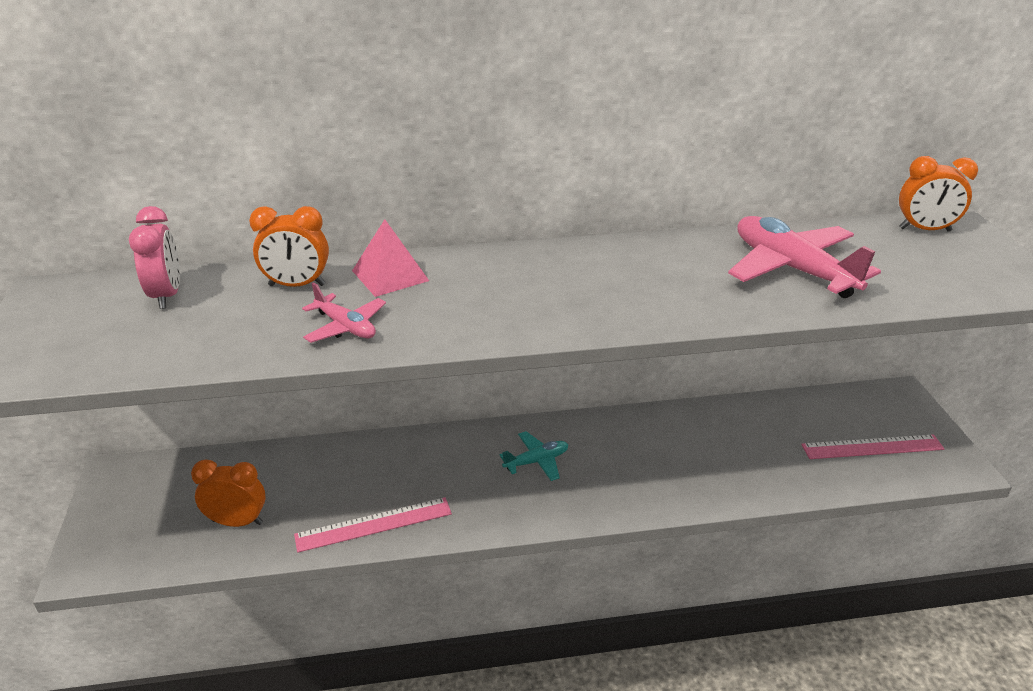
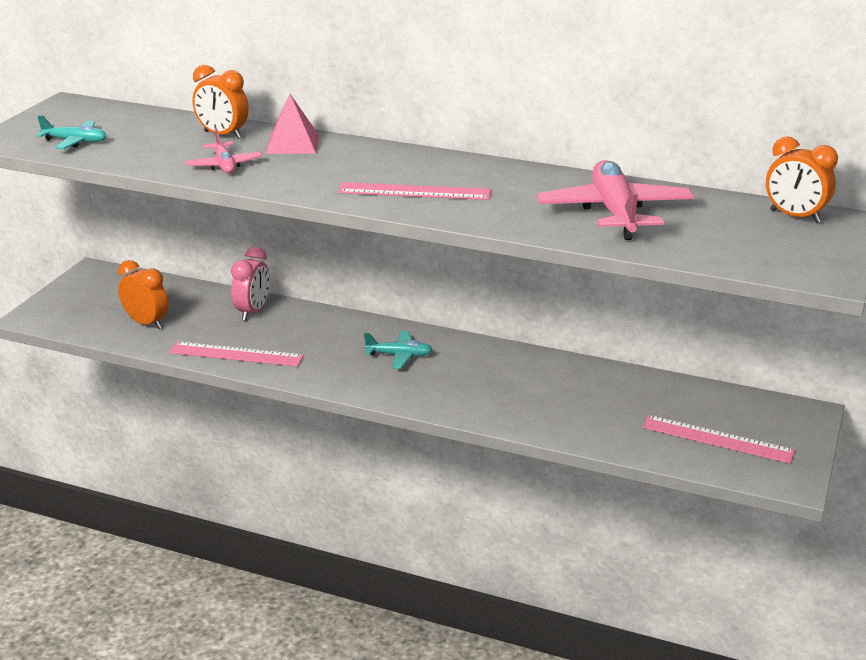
camera: 30 degrees right, 5 degrees down
pink clock [129,206,180,309] -> pink clock moved to [231,247,270,321]
none -> turquoise plane [36,115,106,149]
none -> pink ruler [339,182,491,200]

